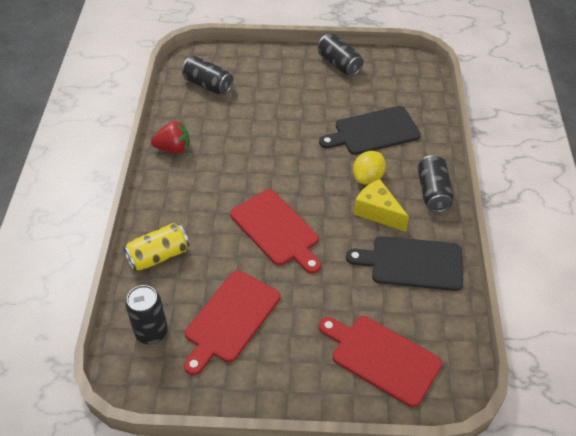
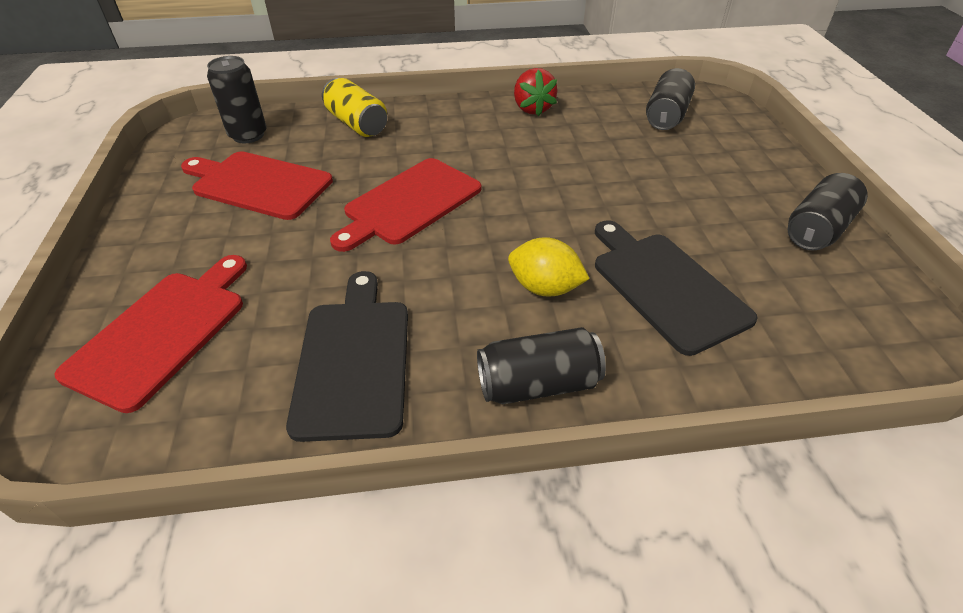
camera: 80 degrees right, 5 degrees down
yellow cheese [354,179,409,232] -> none

